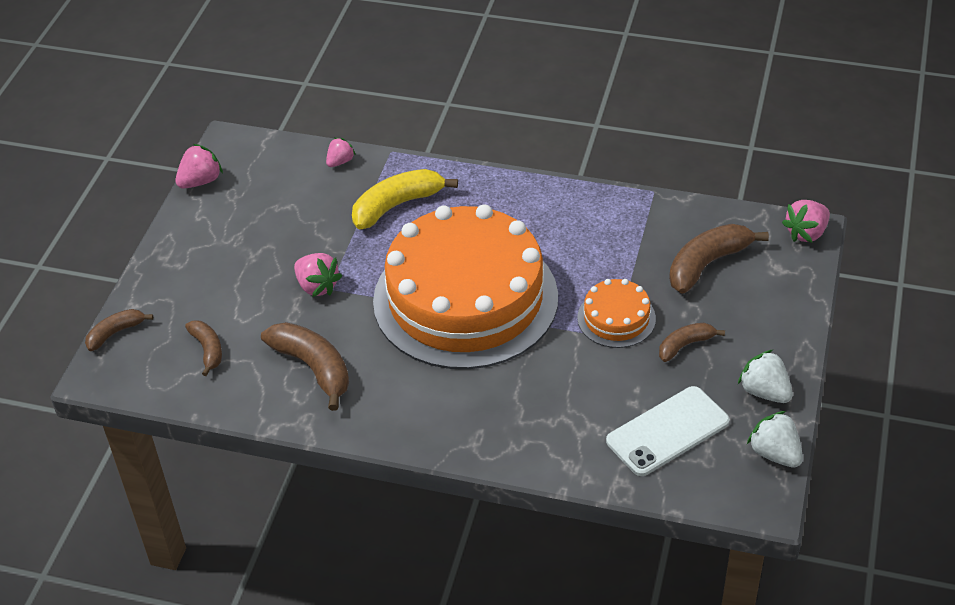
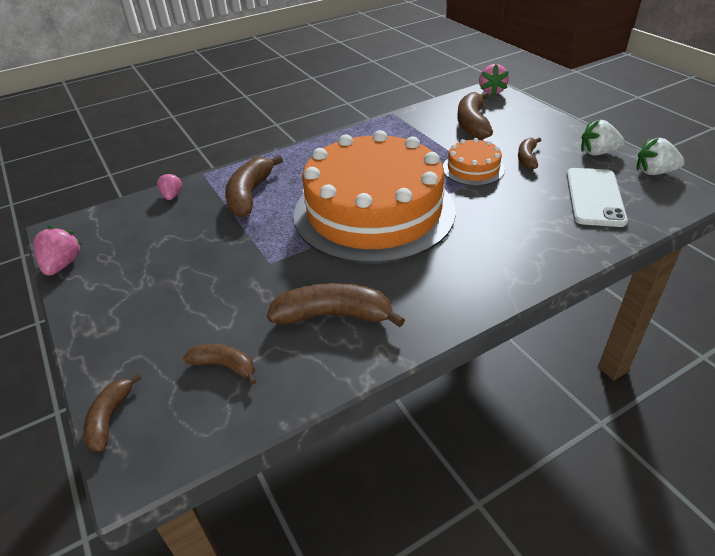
camera: 45 degrees left, 5 degrees down
pink strawberry [294,253,342,297] -> none
yellow banana [352,169,458,229] -> brown banana [225,155,283,217]

